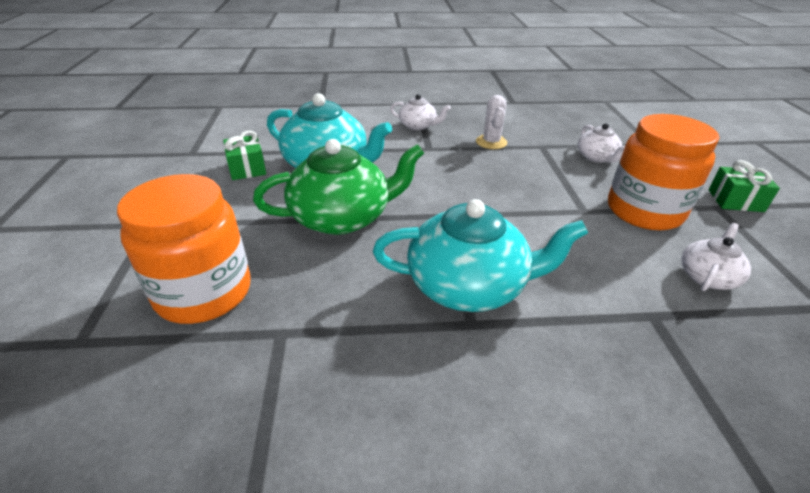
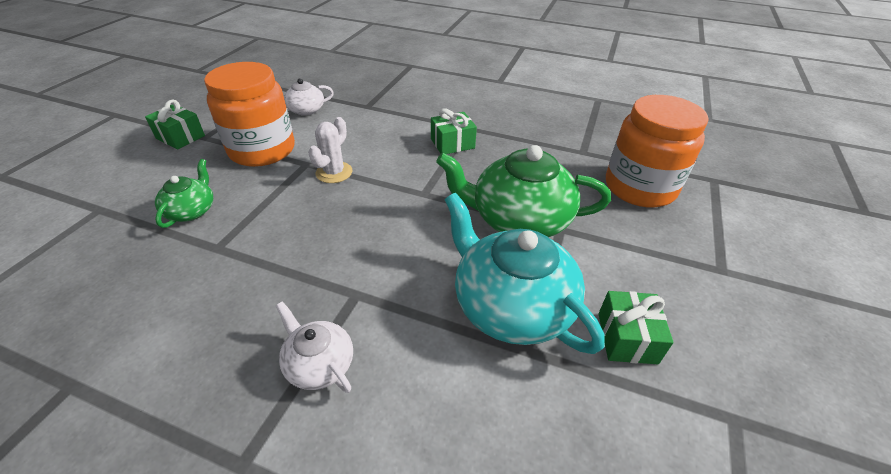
camera: 155 degrees left, 5 degrees up
turquoise teapot [373,199,588,312] -> green gift [431,108,477,154]
white cactus [476,95,507,149] -> white cactus moved to [308,117,352,183]
white teapot [578,123,625,163] -> green teapot [155,159,213,228]

